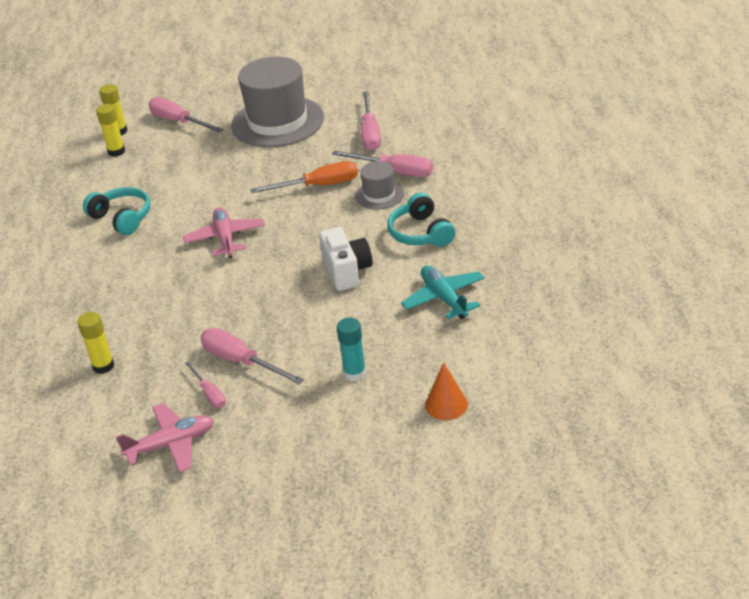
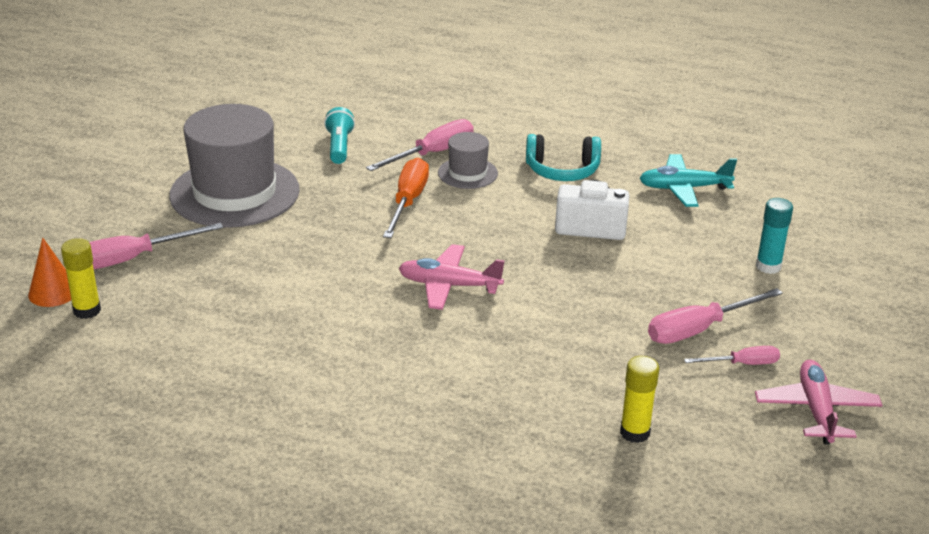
camera: 70 degrees left, 5 degrees down
turquoise headphones [83,187,150,235] -> none
yellow glue stick [96,104,125,157] -> none
pink screwdriver [361,92,381,151] -> turquoise flashlight [324,107,355,164]
orange cone [425,362,468,420] -> orange cone moved to [28,238,71,307]

